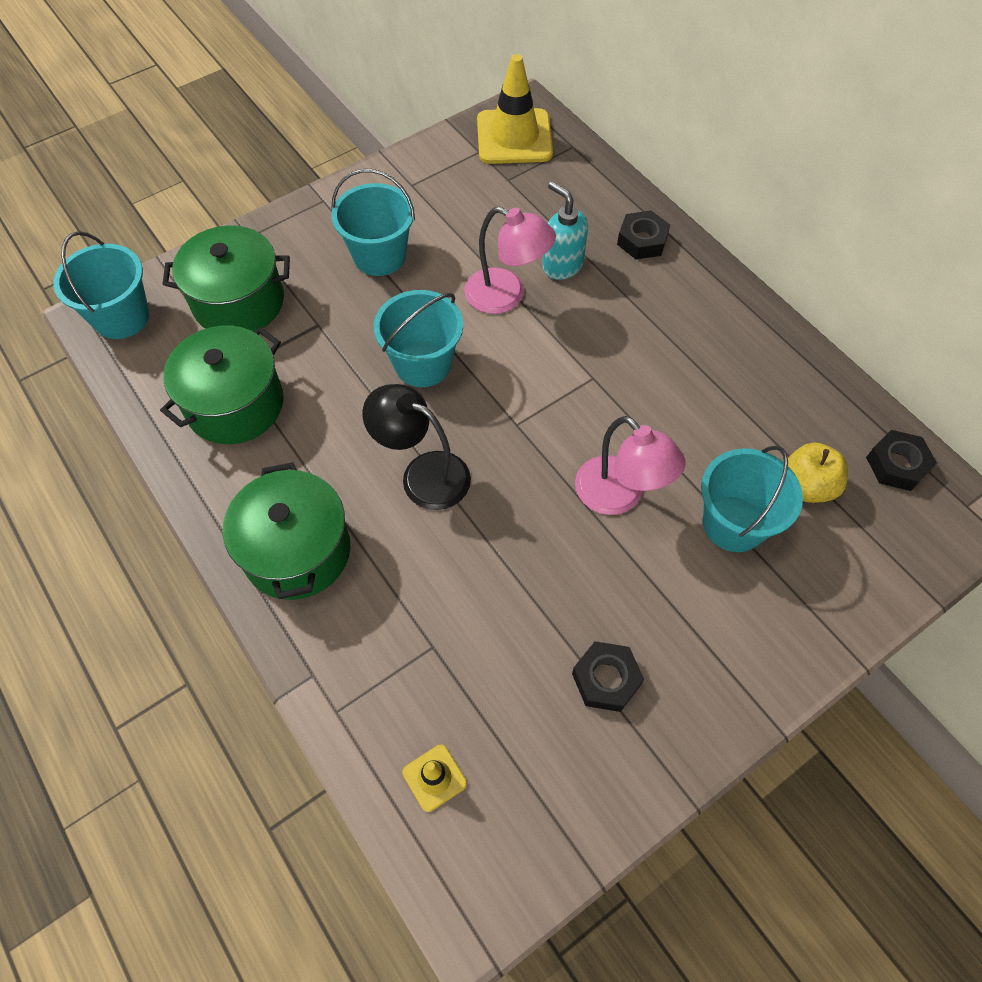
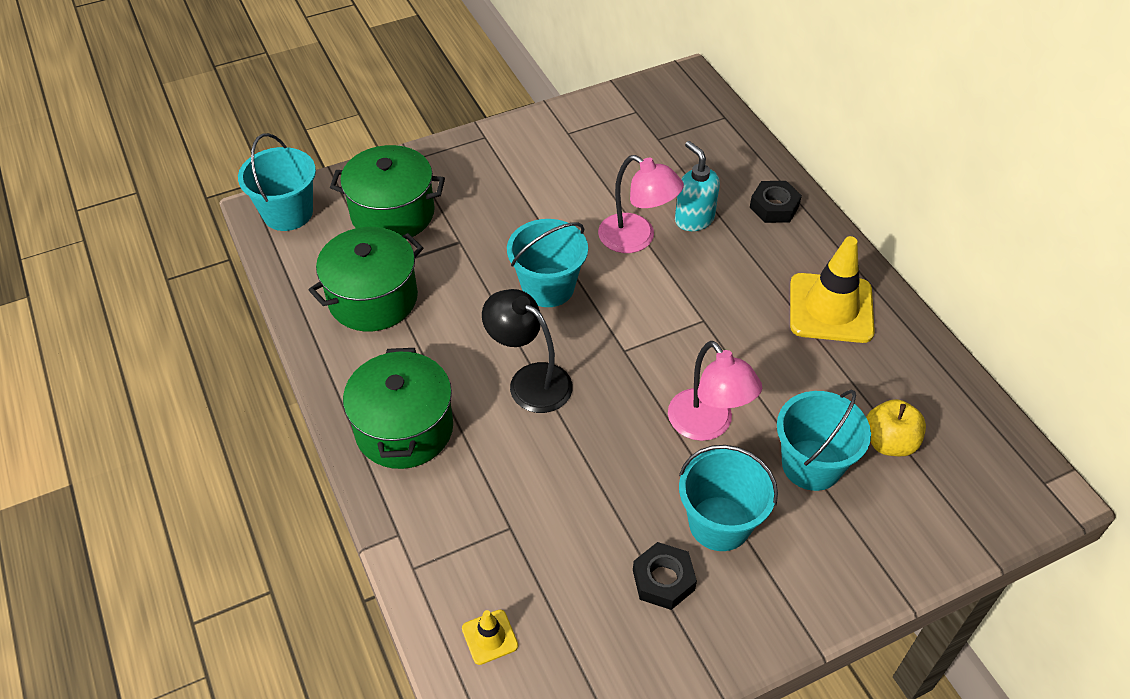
camera: 10 degrees right, 10 degrees down
turquoise bucket [331,169,415,276] -> turquoise bucket moved to [679,445,778,551]
yellow traffic cone [477,54,553,164] -> yellow traffic cone moved to [790,236,875,343]
black nut [866,430,937,491] -> none

